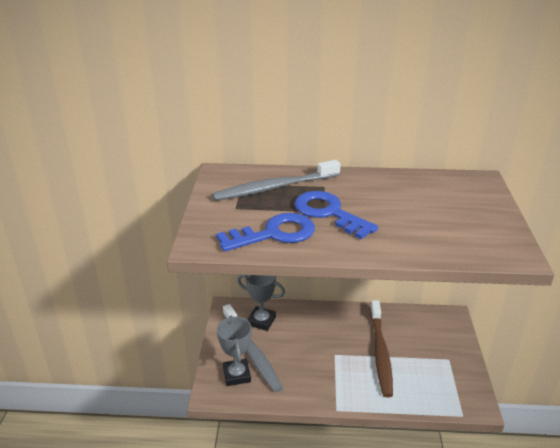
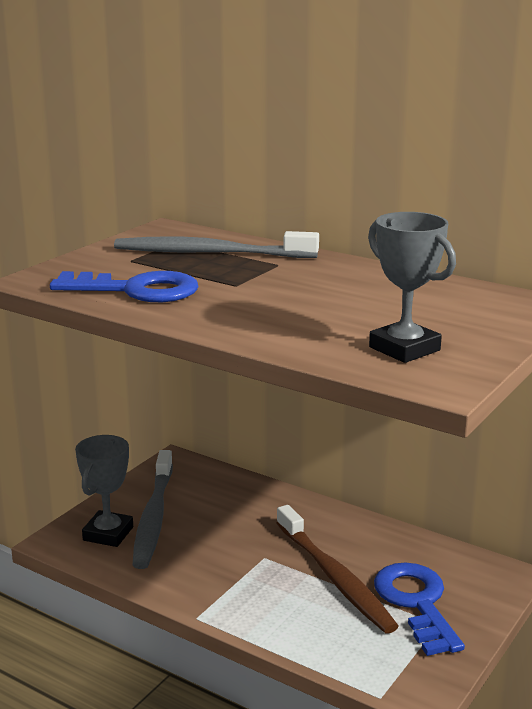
camera: 30 degrees right, 10 degrees down
grey trophy [237,275,285,331] -> grey trophy moved to [368,212,456,363]
blue key [294,191,378,239] -> blue key moved to [374,562,465,656]
brown toothbrush [370,300,393,397] -> brown toothbrush turned 60 degrees counterclockwise [276,505,399,634]

